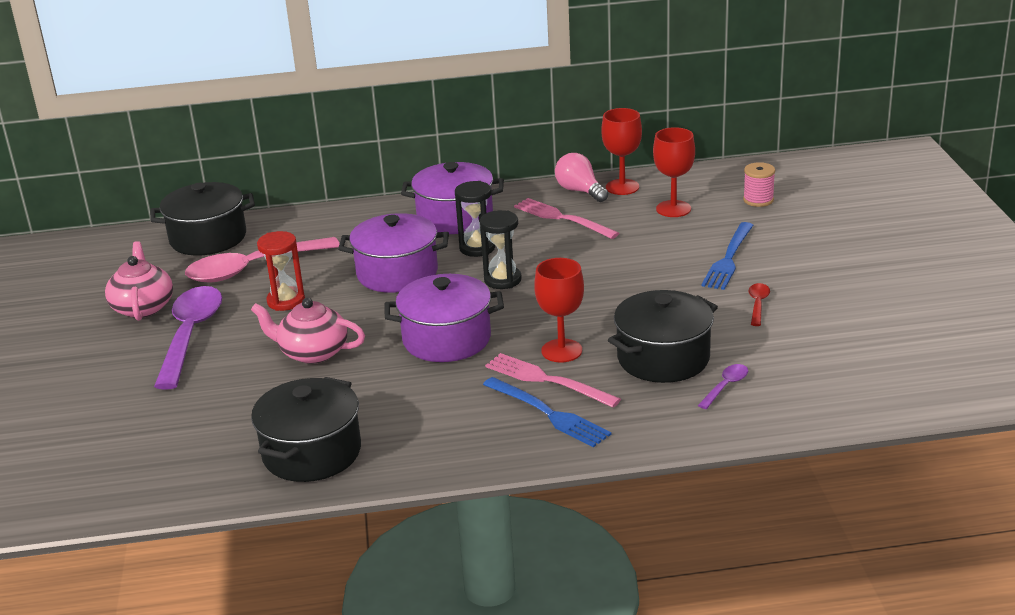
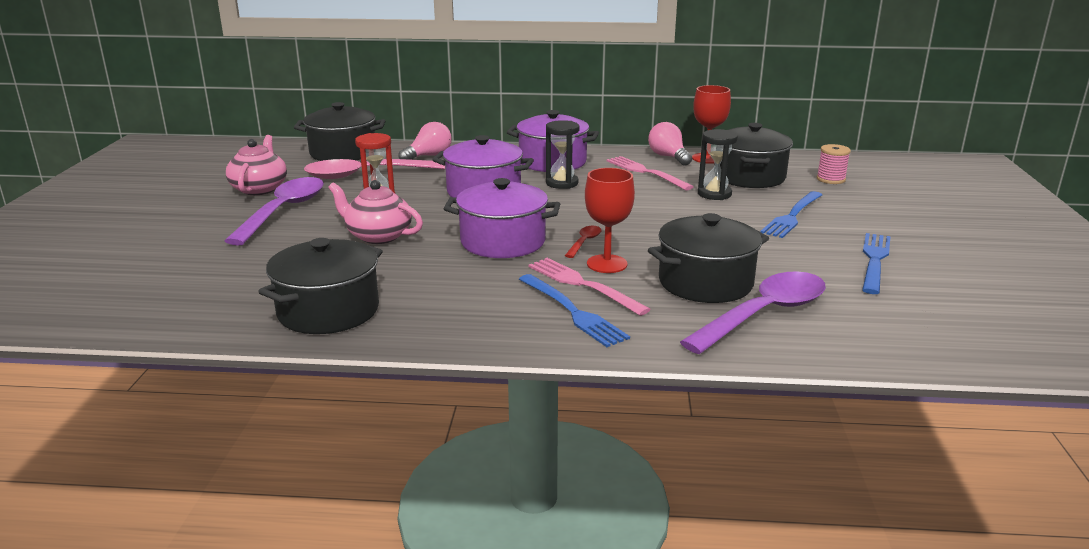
camera: 10 degrees right, 5 degrees down
black hourglass [480,210,522,289] -> black hourglass moved to [698,129,738,200]
red goblet [653,127,695,217] -> black pot [714,123,793,188]
purple spoon [698,364,748,409] -> purple spoon [680,271,826,354], size x2.32
red spoon [748,283,770,326] -> red spoon moved to [565,226,601,258]
none -> pink light bulb [399,122,452,160]
none -> blue fork [862,233,891,294]

